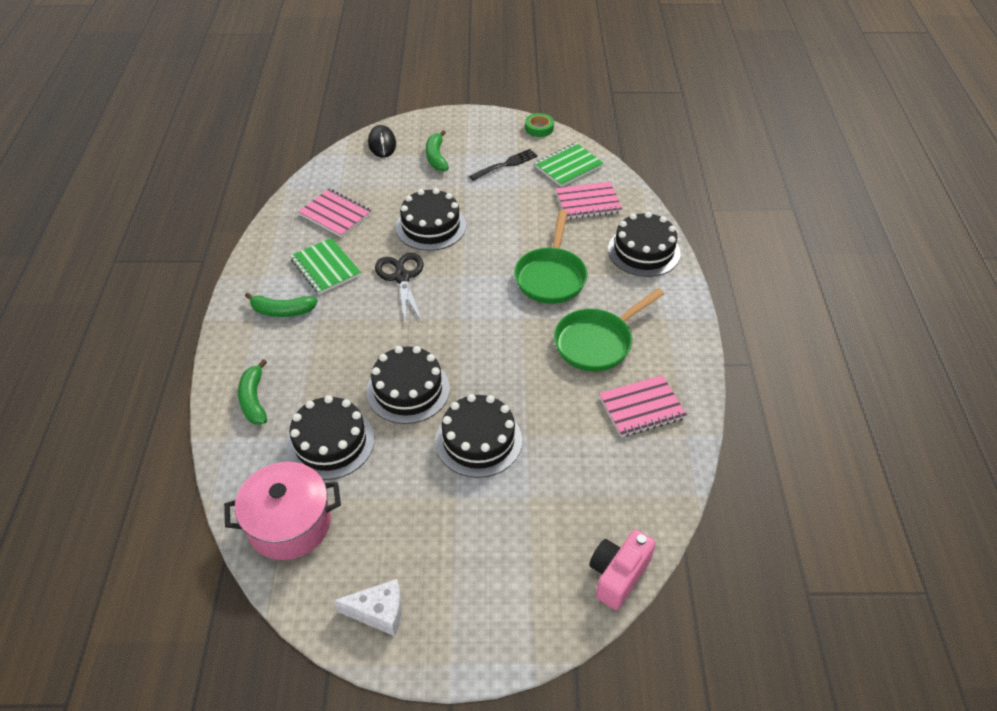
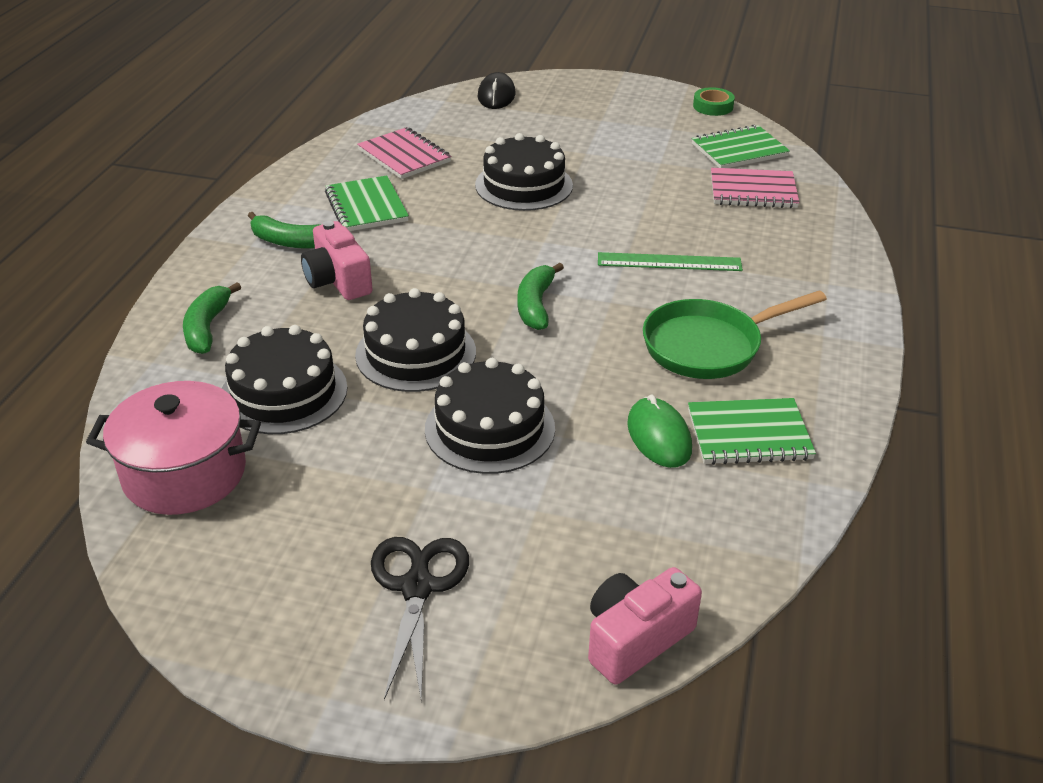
camera: 15 degrees right, 10 degrees down
white cheese [334,579,402,636] -> none
black scissors [375,253,423,322] -> black scissors moved to [371,537,469,700]
green banana [426,130,449,172] -> green banana moved to [517,263,564,330]
black fork [469,149,538,181] -> none
green pan [514,210,588,304] -> green ruler [598,252,743,271]
pink notebook [599,375,687,437] -> green notebook [688,398,816,465]
black cake [608,212,681,277] -> none
none -> pink camera [301,221,373,300]
none -> green mouse [627,395,692,468]

